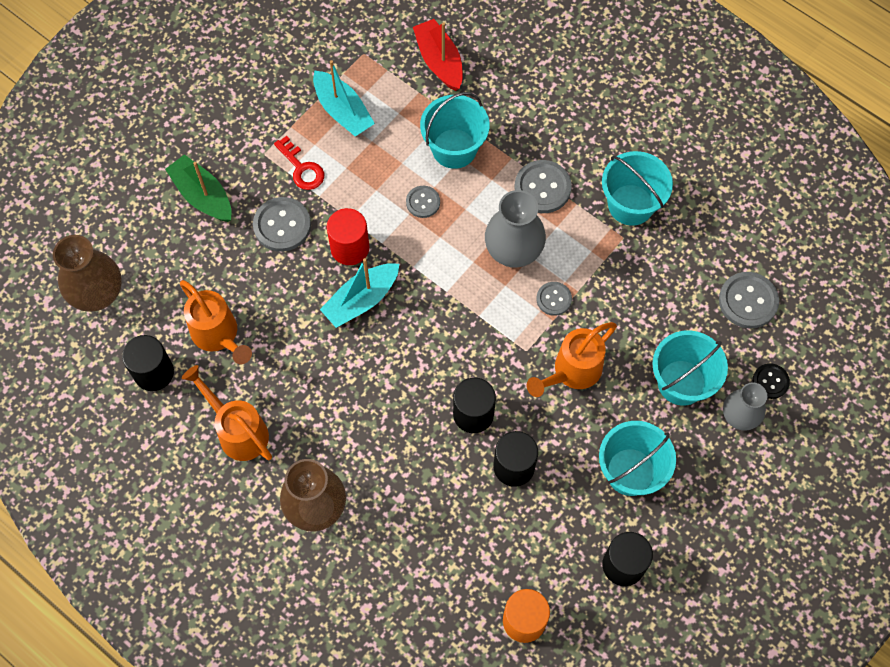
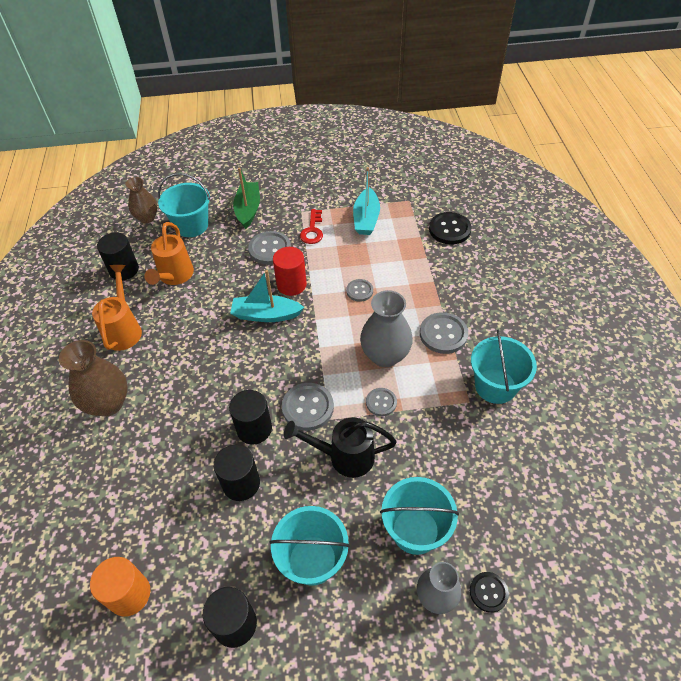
camera: 45 degrees right, 15 degrees down
brown vase [53,235,122,312] -> brown vase [125,177,158,223], size x0.66
red boat [413,19,463,91] -> black button [429,212,472,244]
turquoise bucket [420,92,490,169] -> turquoise bucket moved to [158,173,211,237]
orange watering can [527,322,617,397] -> black watering can [284,417,397,478]
grey button [719,272,779,329] -> grey button moved to [282,383,334,431]

